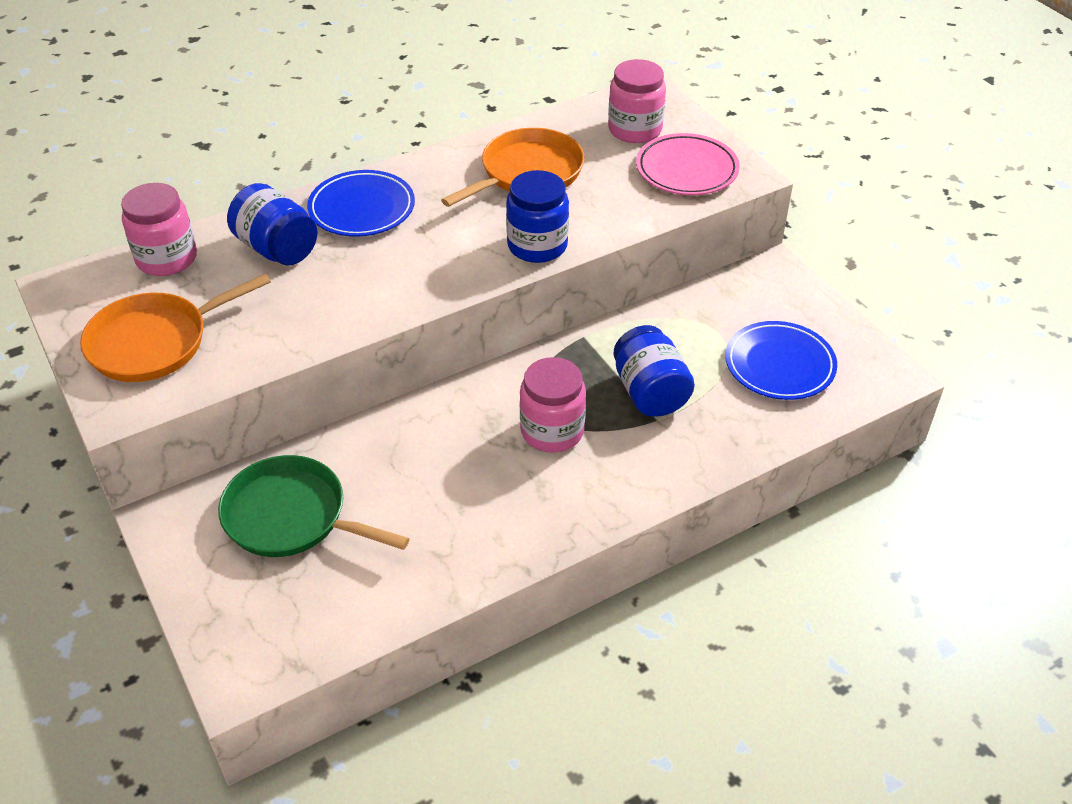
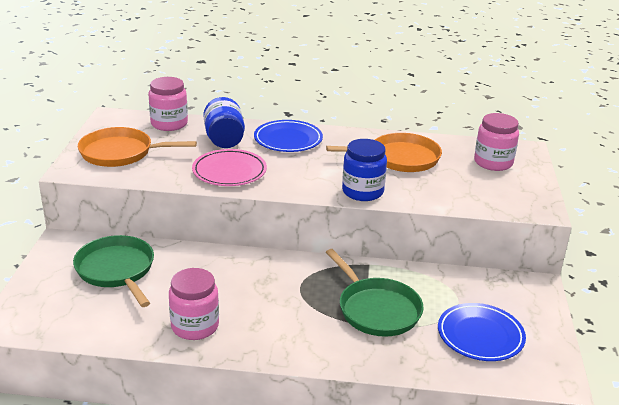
camera: 35 degrees right, 15 degrees down
pink jar [520,357,586,453] -> pink jar moved to [169,268,219,340]
blue jar [613,325,695,417] -> green pan [326,249,424,337]
pink plate [636,133,740,195] -> pink plate moved to [192,149,267,186]

